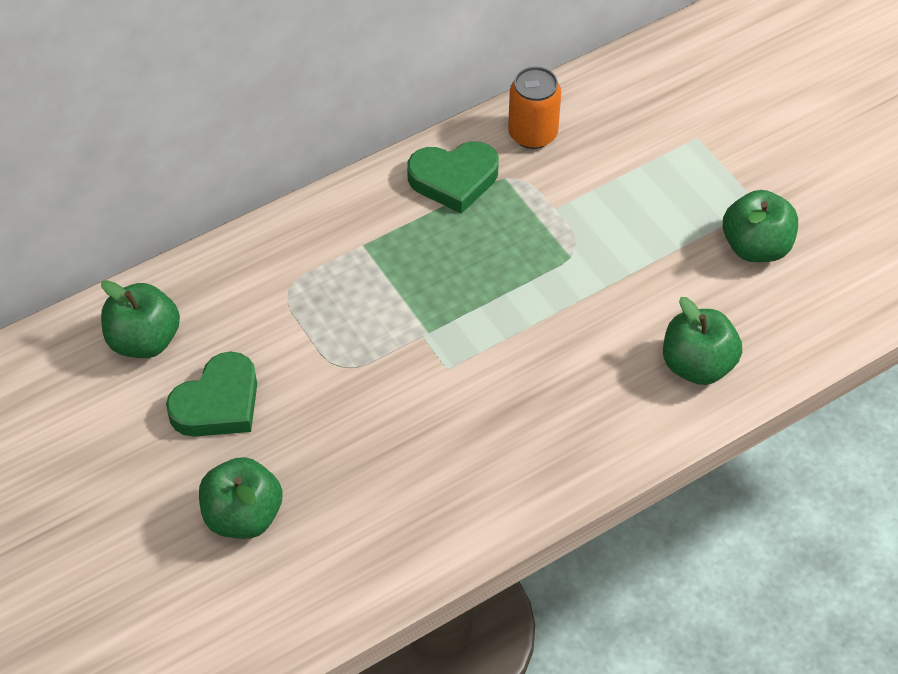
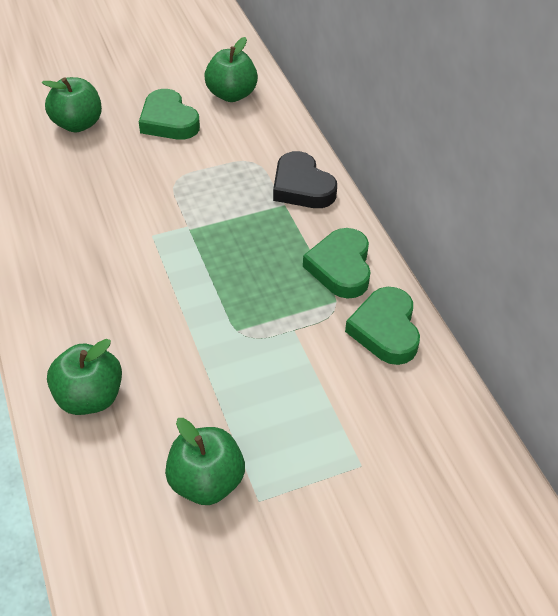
camera: 100 degrees right, 5 degrees down
orange can [508,67,561,149] -> green heart [345,287,420,365]
none -> black heart [273,151,337,208]

